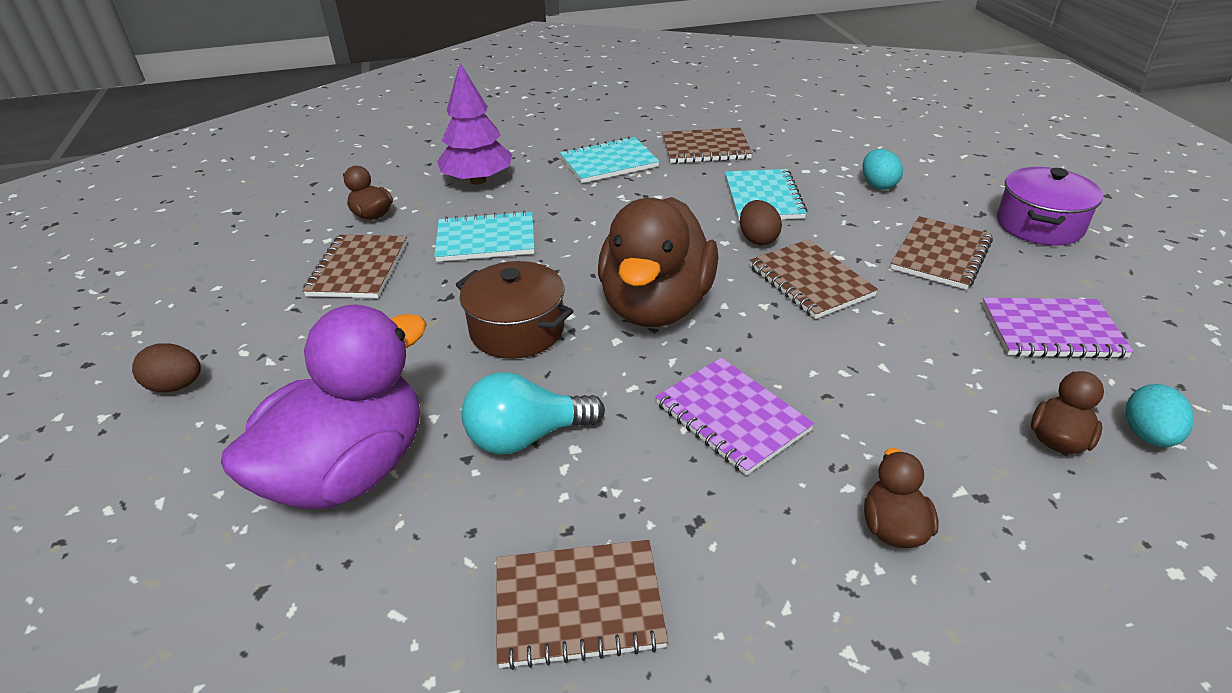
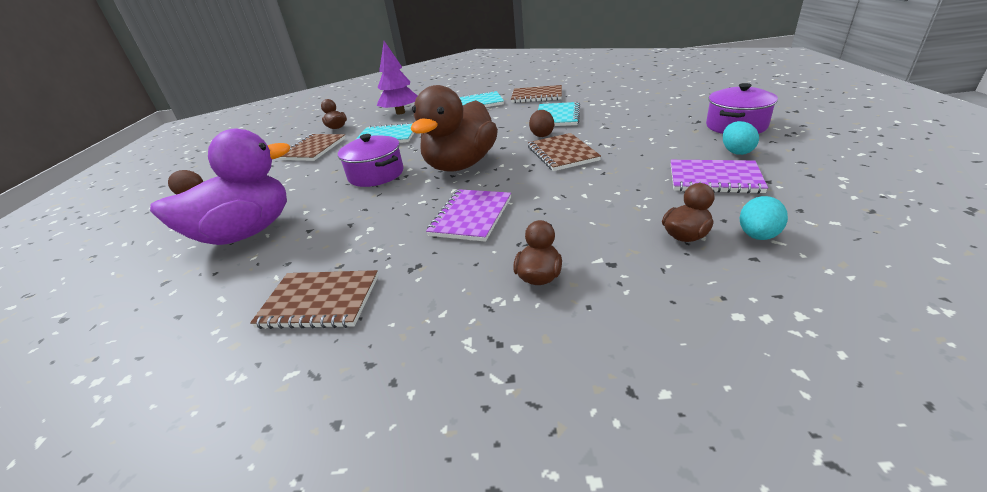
camera: 15 degrees right, 5 degrees down
brown pot [456,261,573,359] -> purple pot [338,134,404,187]
turquoise light bulb [462,372,605,454] -> none
purple notebook [655,358,814,475] -> purple notebook turned 45 degrees clockwise [426,189,511,242]
turquoise egg [863,149,903,190] -> turquoise egg moved to [723,121,759,155]
brown notebook [890,216,993,290] -> none

